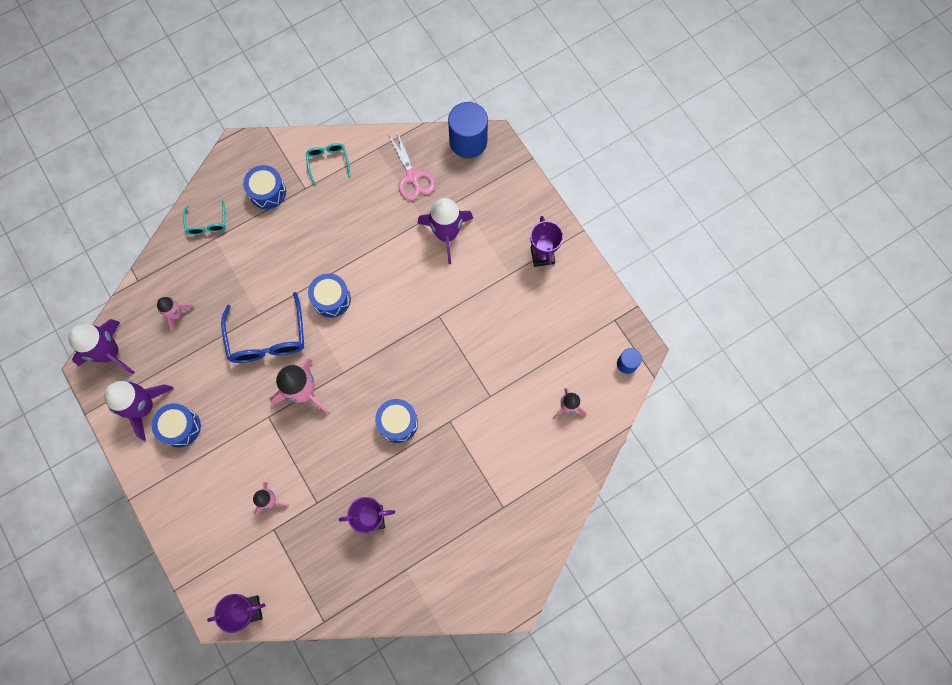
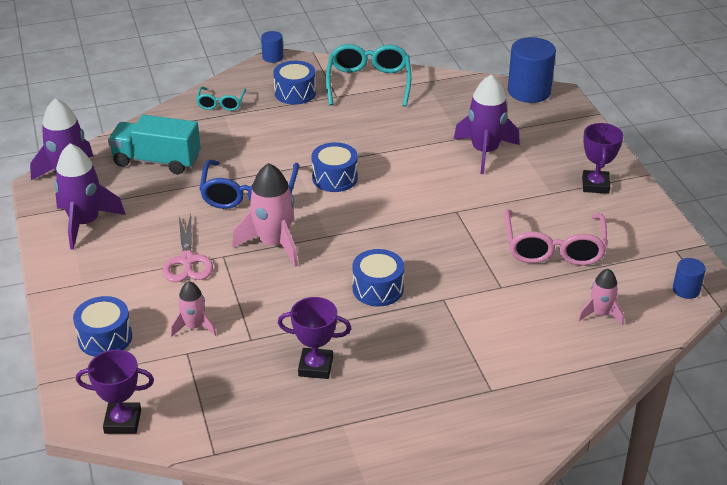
camera: 15 degrees right, 35 degrees down
blue drum [152,403,201,447] -> blue drum moved to [73,296,132,357]
pink rocket [157,297,194,332] -> turquoise truck [108,115,201,174]
turquoise glasses [306,143,350,185] -> turquoise glasses [326,44,411,107], size x1.83
pink scissors [388,132,435,200] -> pink scissors moved to [162,214,213,282]
none -> blue cylinder [261,31,283,63]
none -> pink glasses [505,210,607,266]

